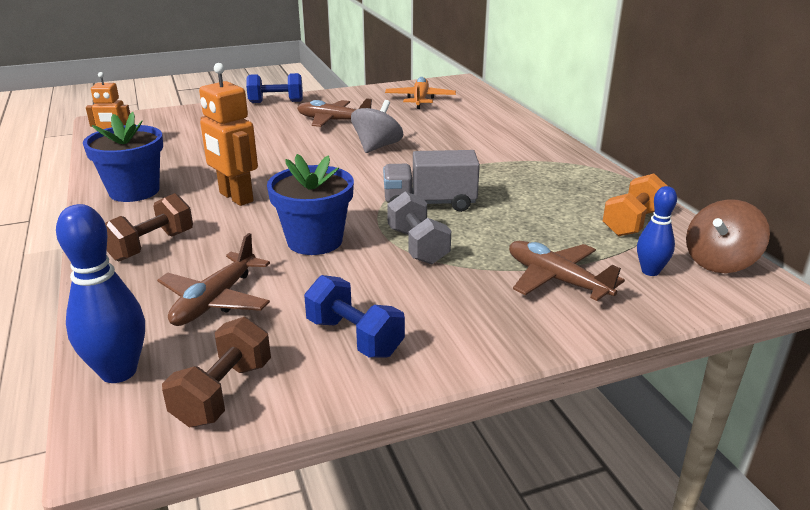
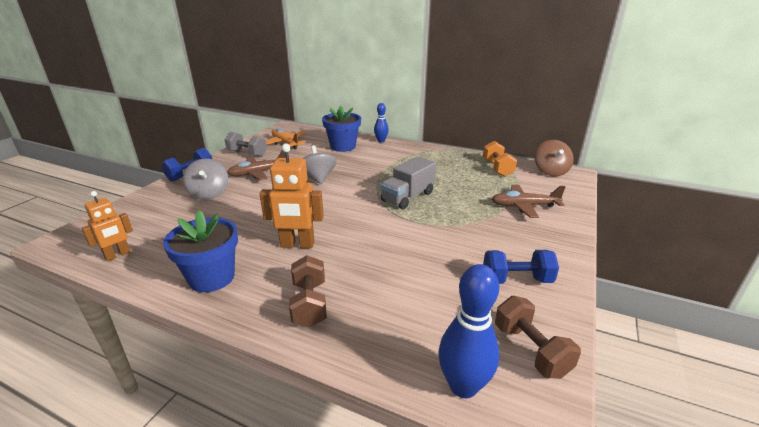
camera: 45 degrees left, 0 degrees up
brown plane [157,233,270,326] -> none
blue flower pot [267,154,354,255] -> blue flower pot moved to [322,106,361,152]
grey dumbbell [387,191,451,265] -> grey dumbbell moved to [225,132,267,157]
blue bowling pin [637,186,677,276] -> blue bowling pin moved to [374,103,389,142]
none -> grey spinning top [183,159,228,200]

